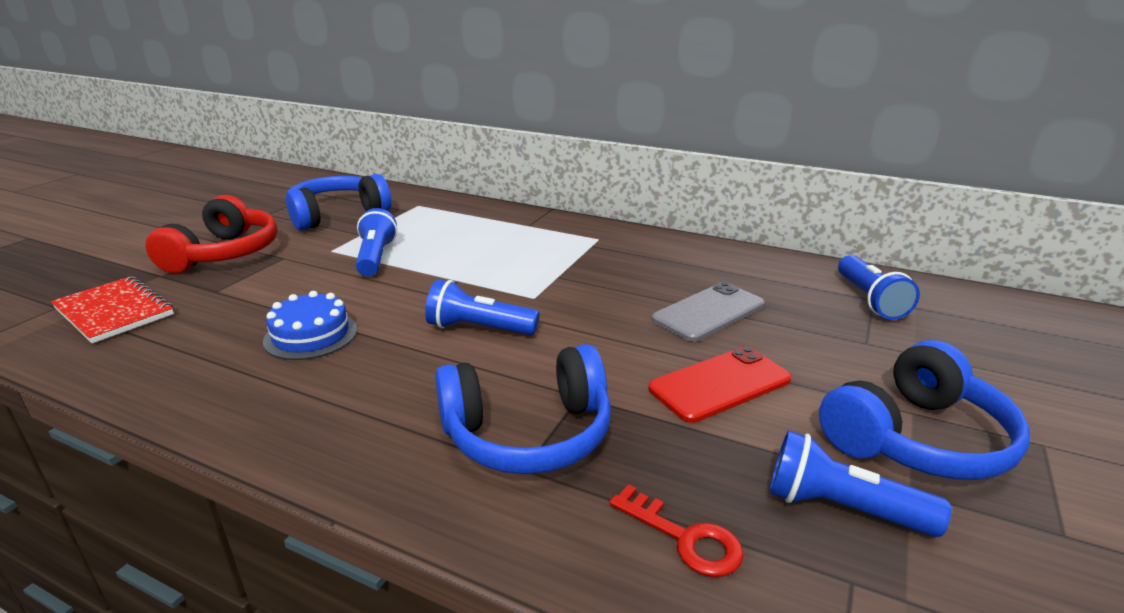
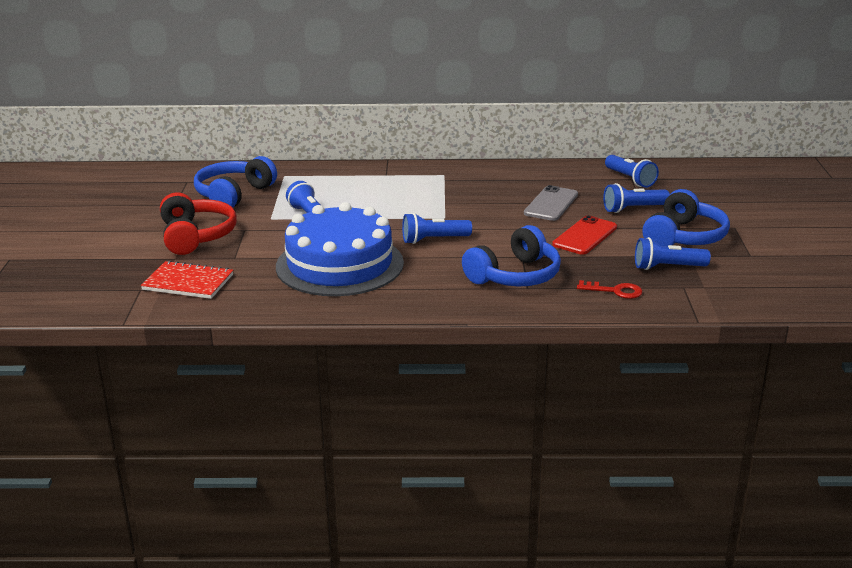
camera: 25 degrees left, 0 degrees up
blue cake [263,291,357,360] -> blue cake [276,202,404,296], size x2.20
none -> blue flashlight [603,183,670,213]

